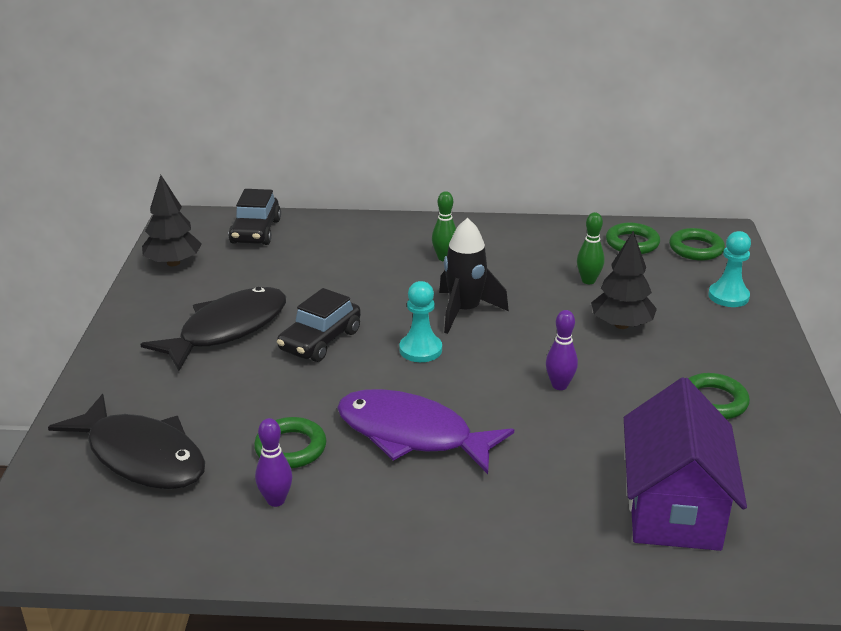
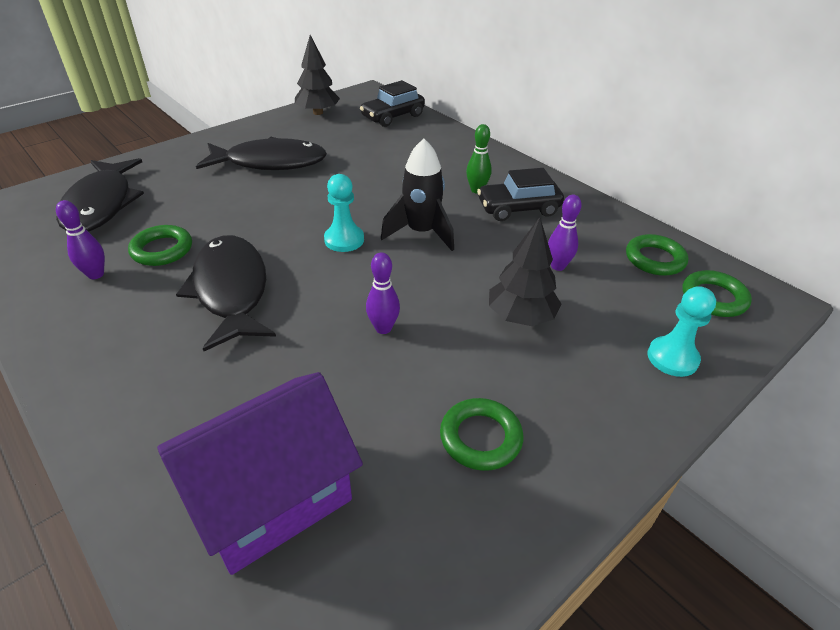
camera: 45 degrees right, 10 degrees up
black car [277,288,361,362] -> black car moved to [477,168,564,221]
purple fish [337,389,514,474] -> black fish [176,235,276,351]
green bowling pin [577,212,604,284] -> purple bowling pin [548,195,582,271]

